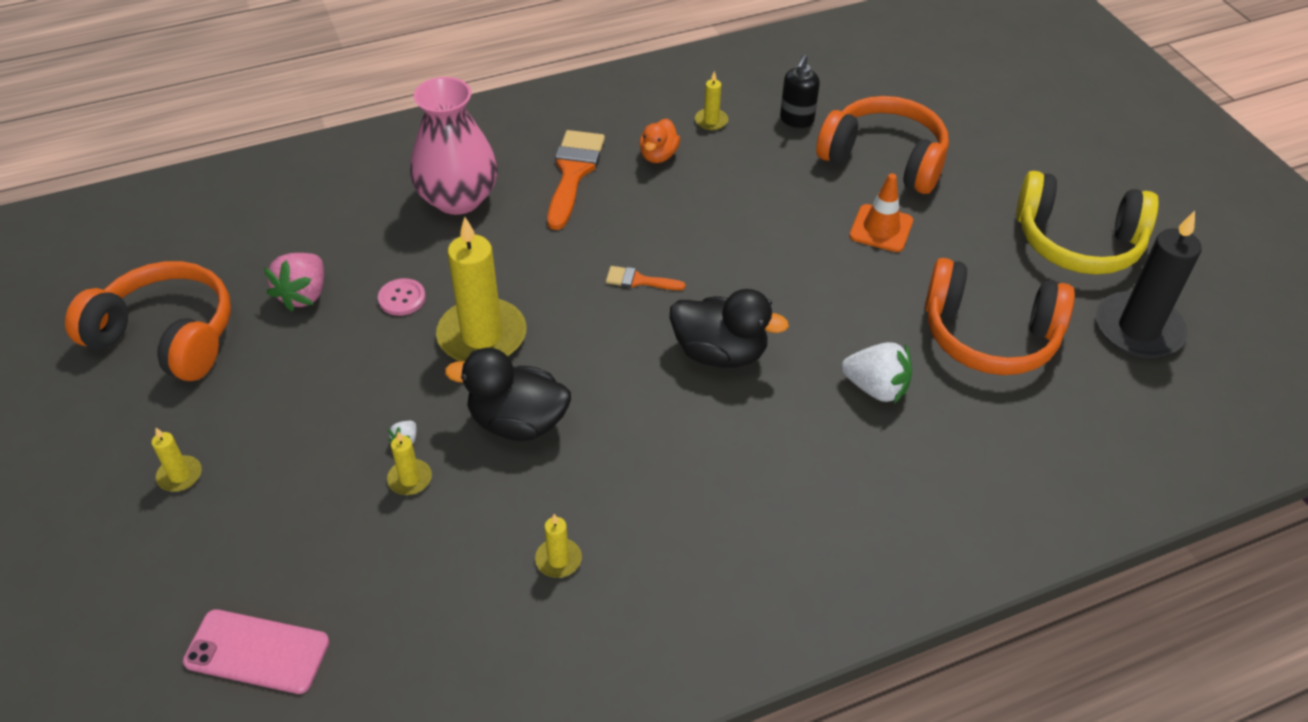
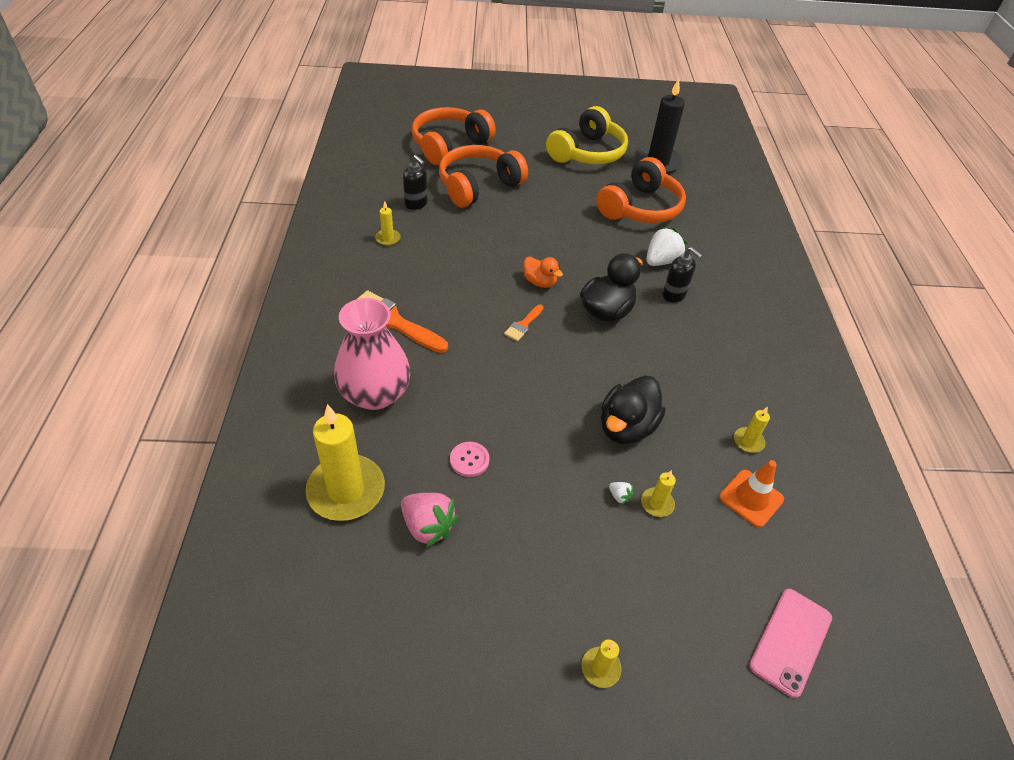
camera: 70 degrees left, 0 degrees up
orange headphones [65,261,231,381] -> orange headphones moved to [412,107,496,165]
yellow candle [436,217,526,362] -> yellow candle moved to [305,404,385,521]
orange duck [639,119,680,163] -> orange duck moved to [524,257,563,288]
orange traffic cone [849,173,913,252] -> orange traffic cone moved to [719,460,784,528]
none -> black soap dispenser [663,247,702,302]

